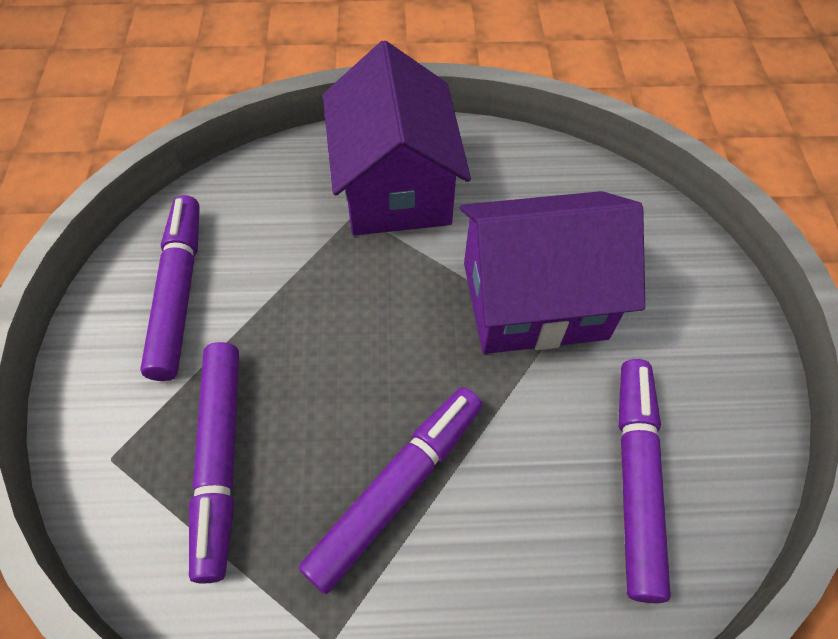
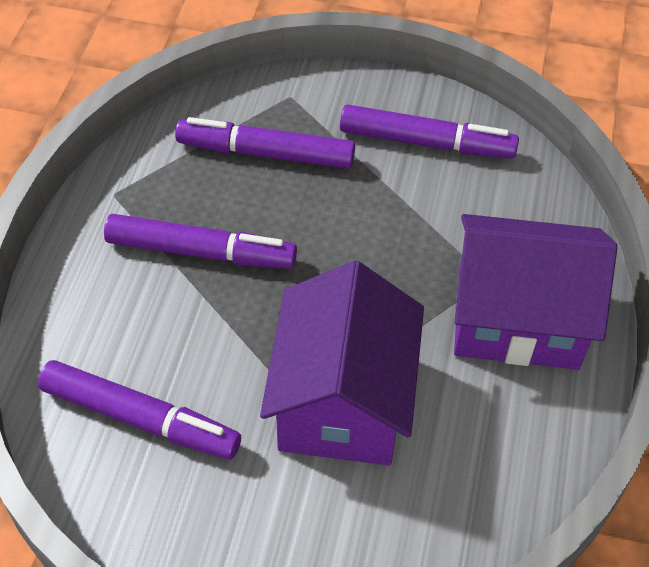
camera: 105 degrees right, 5 degrees down
purple marker [299,387,482,594] -> purple marker turned 45 degrees counterclockwise [104,214,297,269]

